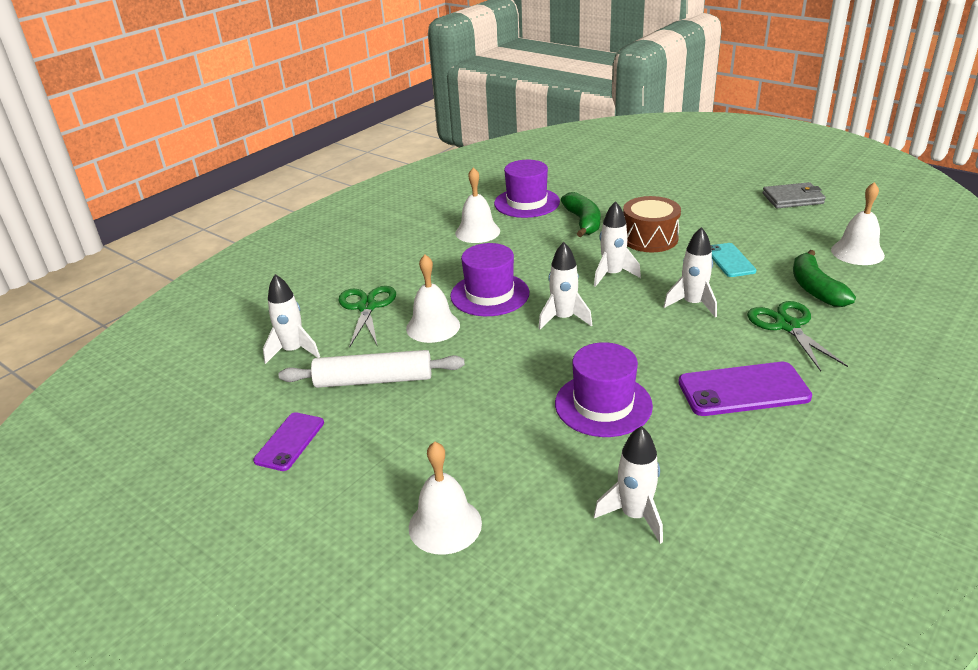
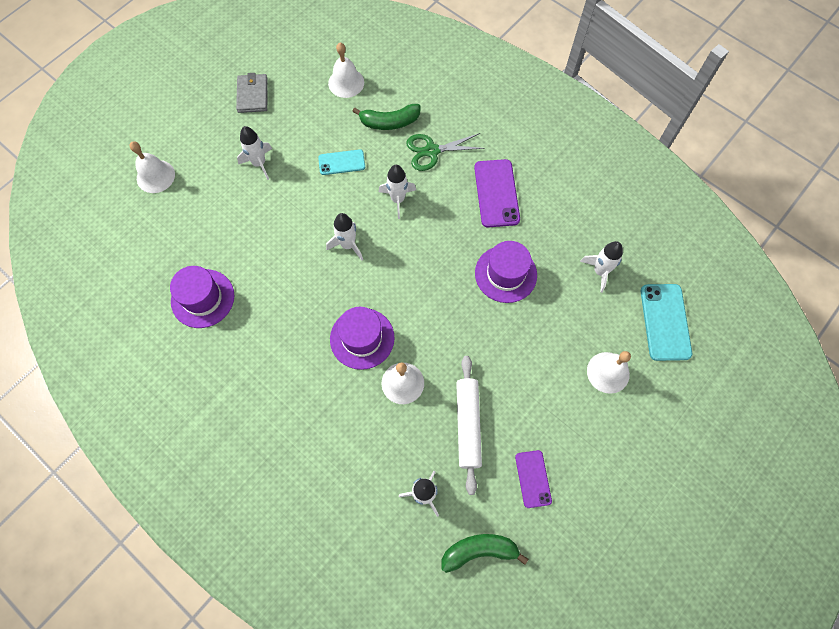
camera: 90 degrees left, 35 degrees up
purple phone [253,412,324,471] -> purple phone turned 60 degrees clockwise [515,450,552,508]
green scissors [338,286,396,348] -> none
white bell [455,167,500,243] -> white bell moved to [130,141,175,193]
white rocket [538,242,592,329] -> white rocket moved to [237,126,272,180]
green banana [561,192,601,237] -> green banana moved to [442,534,528,573]
brown drum [623,196,681,252] -> none
none -> turquoise phone [641,284,692,361]

